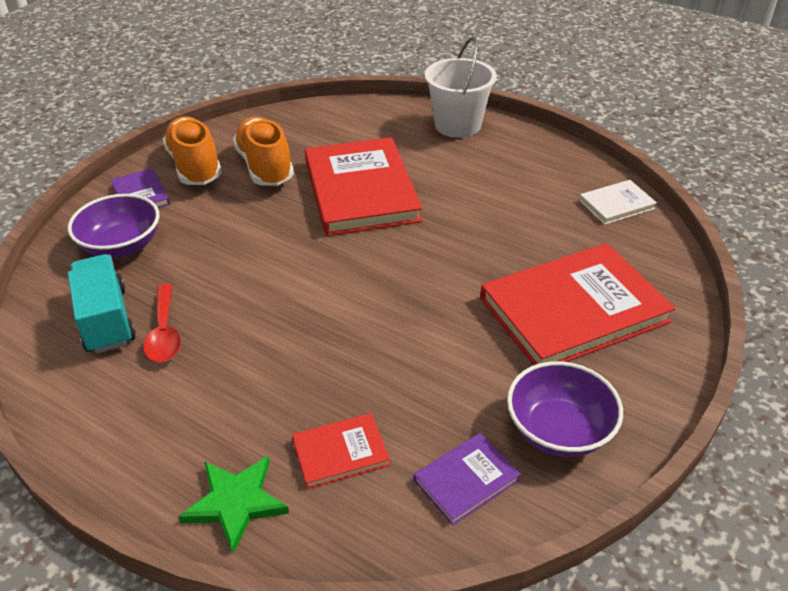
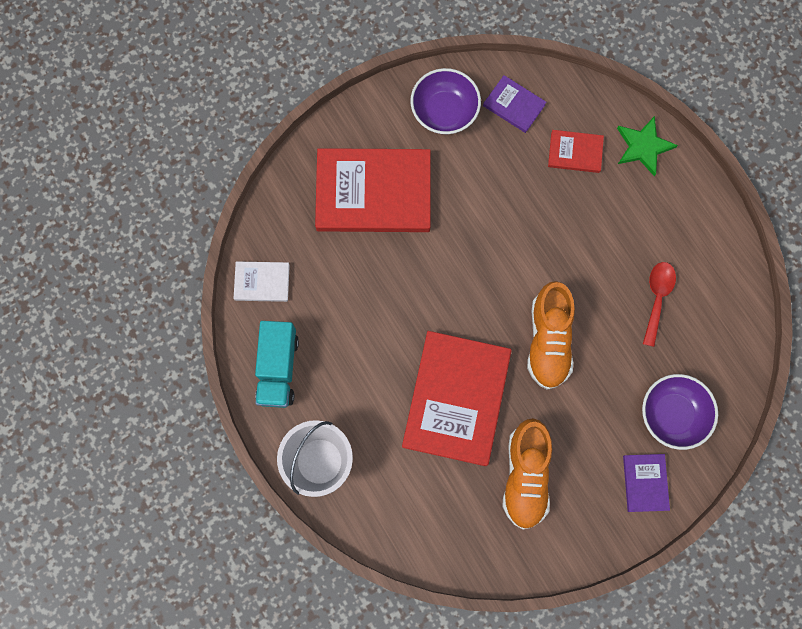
camera: 155 degrees left, 35 degrees up
turquoise truck [68,254,136,354] -> turquoise truck moved to [255,321,299,408]
orange shoe [162,116,222,185] -> orange shoe moved to [527,281,575,390]
purple book [414,433,521,526] -> purple book turned 45 degrees clockwise [483,75,546,133]

